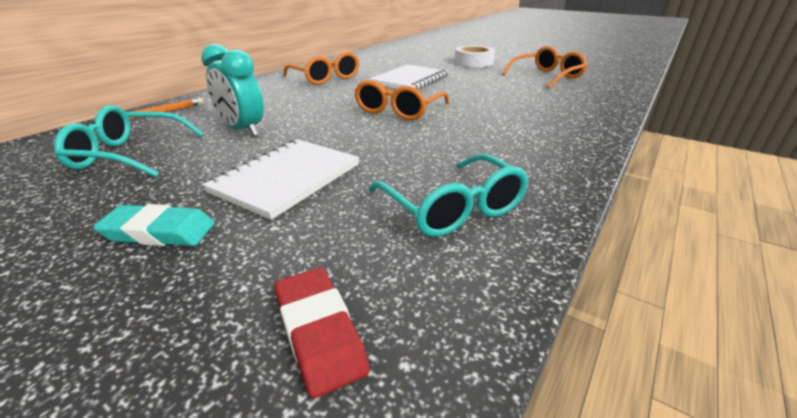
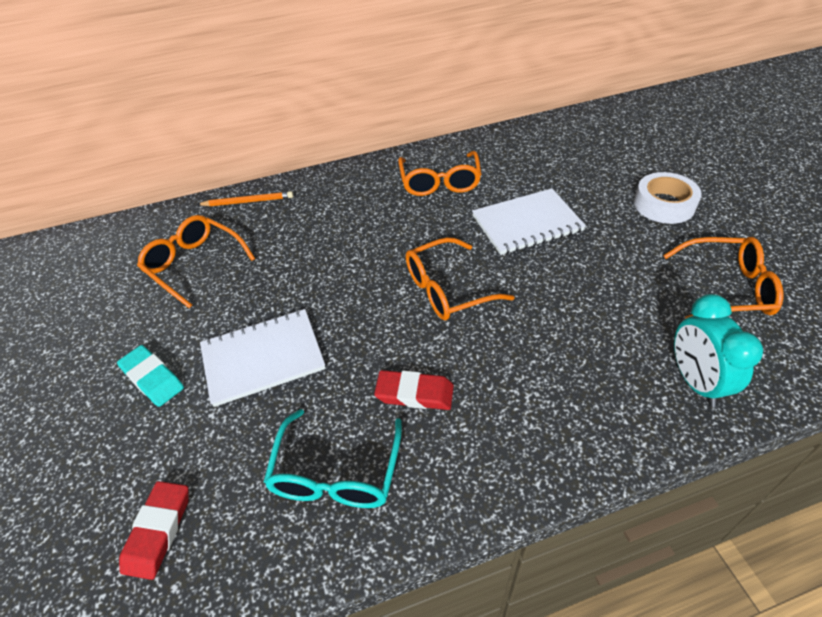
camera: 40 degrees right, 15 degrees up
turquoise glasses [54,105,204,177] -> orange glasses [137,215,255,308]
turquoise clock [201,44,264,137] -> turquoise clock moved to [674,294,763,407]
none -> red eraser [374,370,454,410]

